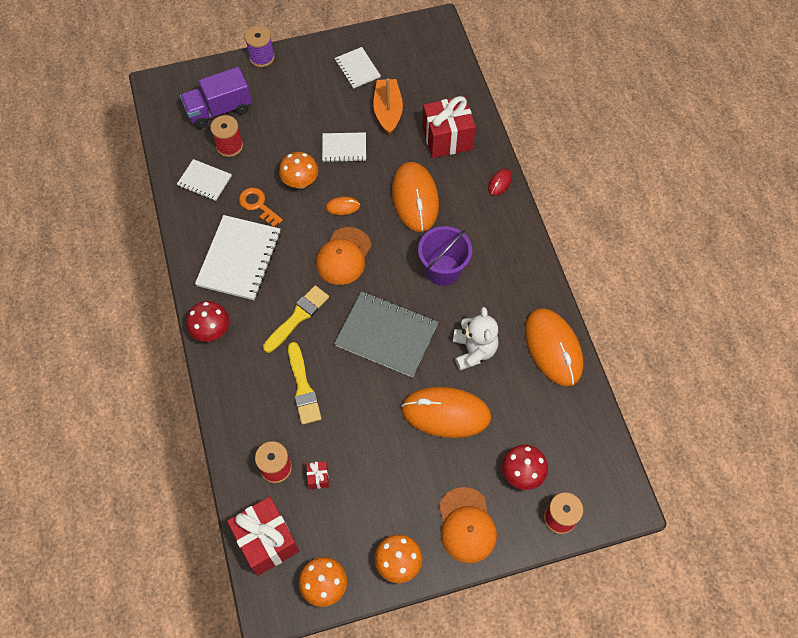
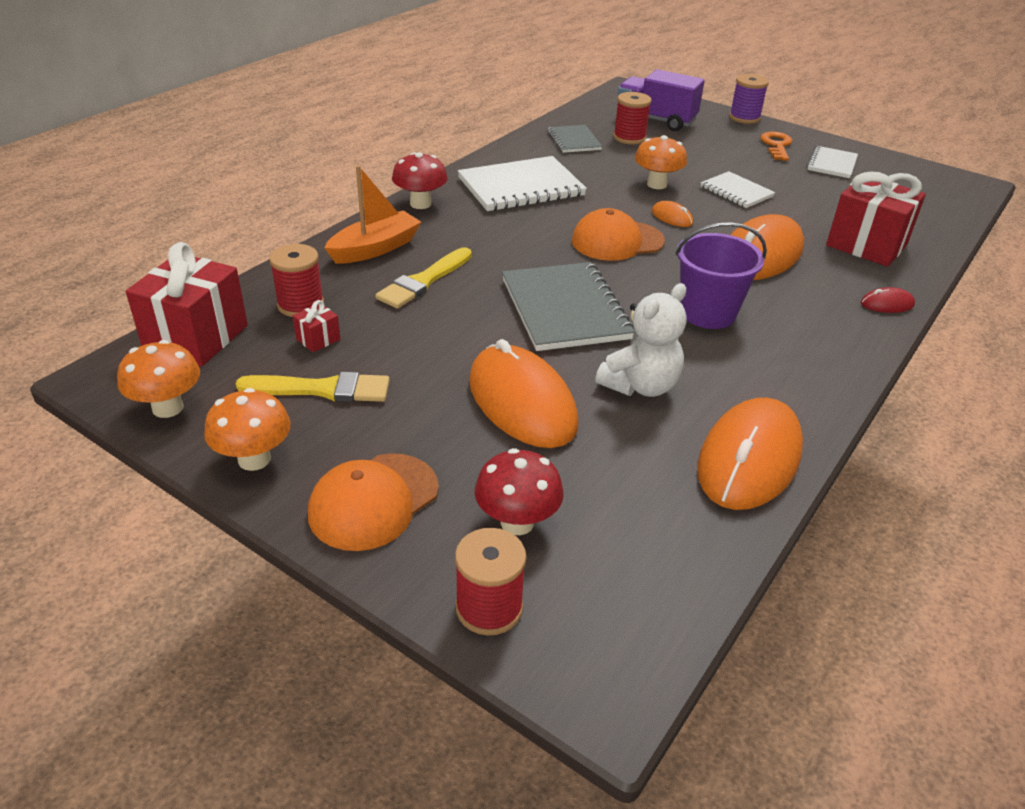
camera: 50 degrees right, 25 degrees down
white notebook [177,159,232,201] -> grey notebook [547,125,602,153]
orange key [239,188,283,227] -> orange key moved to [760,131,792,161]
yellow brush [263,285,329,353] -> yellow brush moved to [235,372,390,402]
orange boat [373,78,403,135] -> orange boat moved to [324,165,421,264]

